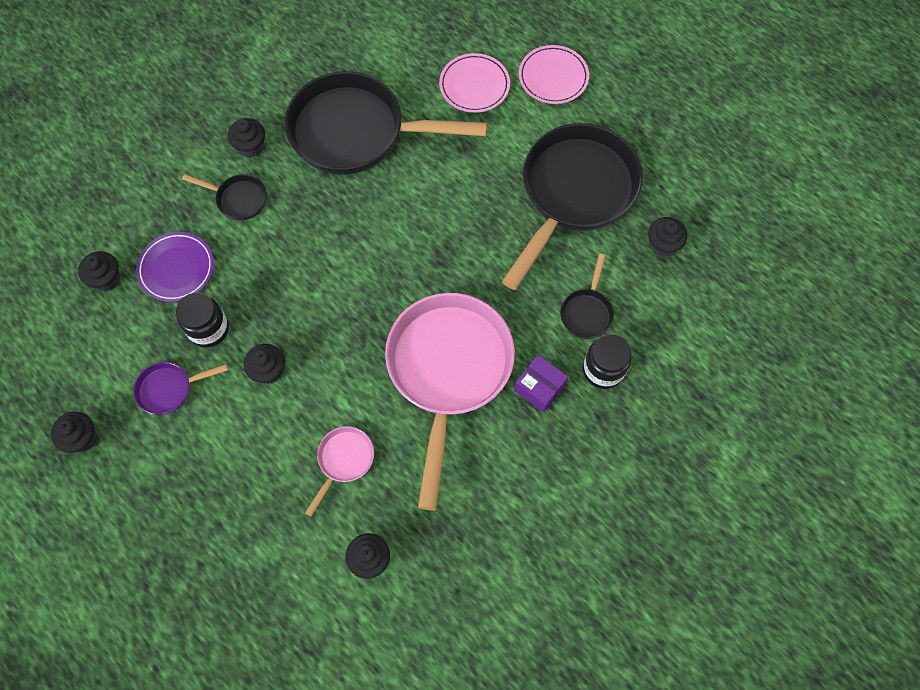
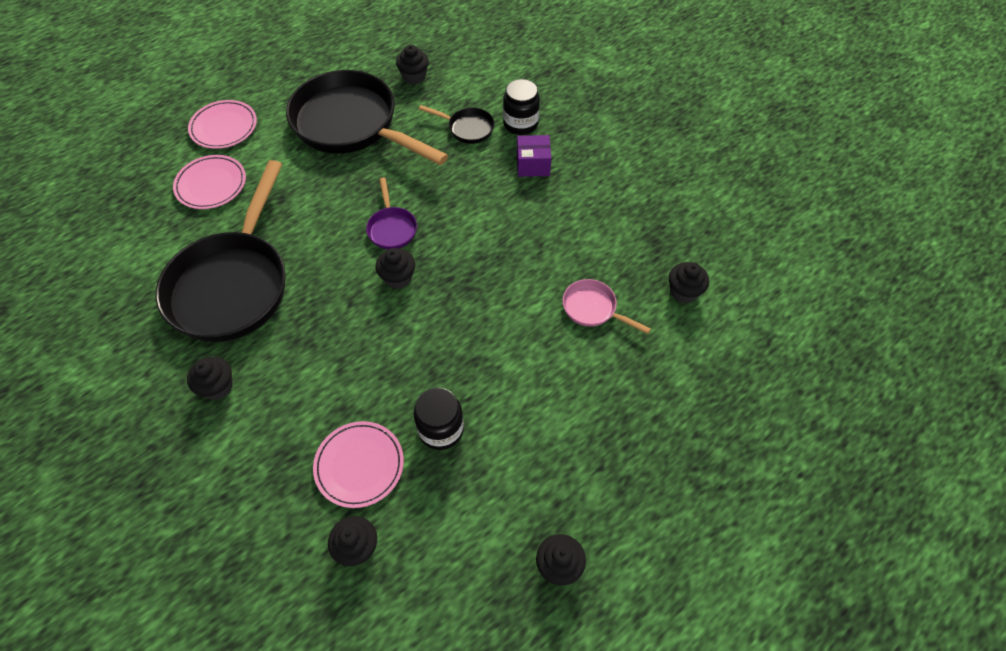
camera: 85 degrees left, 10 degrees down
purple pan [133,362,228,415] -> purple pan moved to [366,178,417,250]
purple plate [136,232,214,302] -> pink plate [313,421,404,508]
black pan [182,174,267,221] -> none
black cupcake [244,344,285,384] -> black cupcake moved to [376,248,415,289]
pink pan [385,293,515,510] -> none
purple box [514,355,568,413] -> purple box turned 45 degrees clockwise [517,135,551,177]

